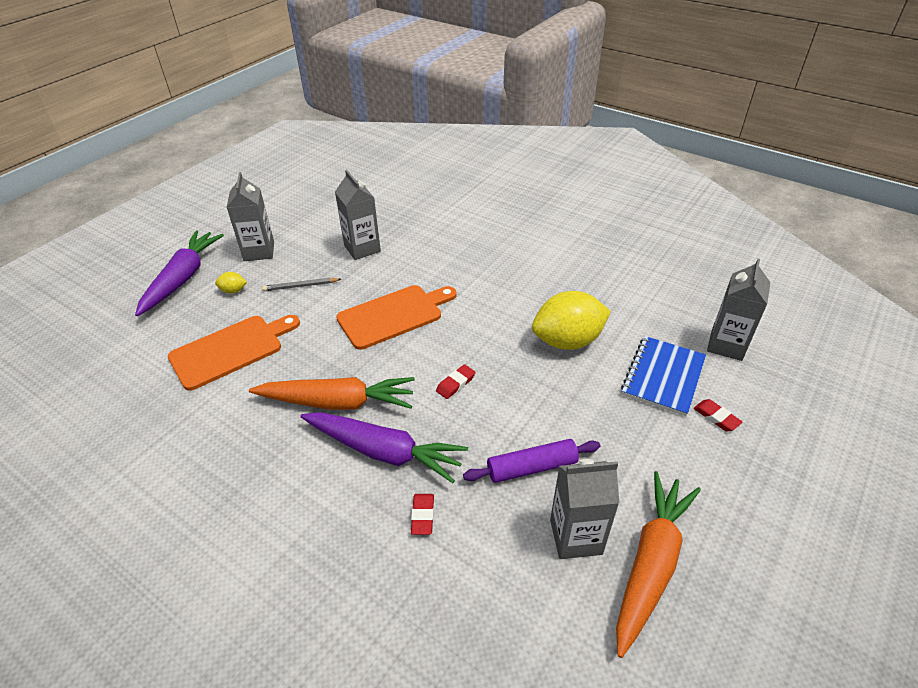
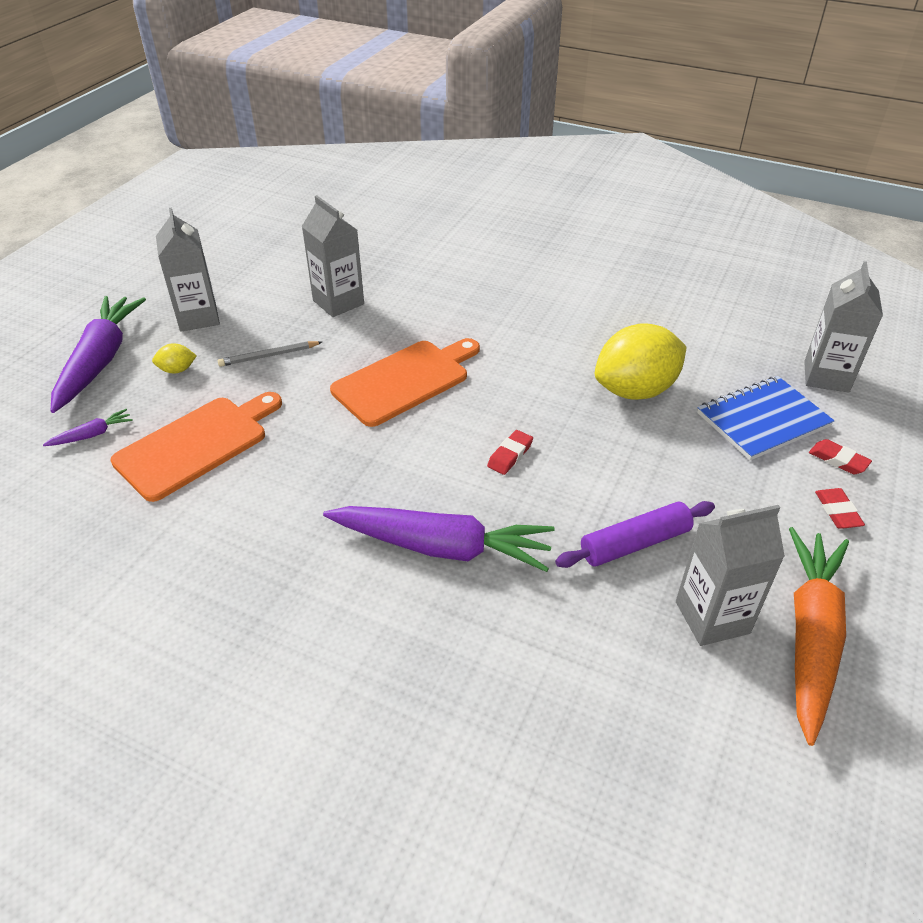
camera: 10 degrees left, 0 degrees up
orange carrot [249,377,415,410] -> none
red eraser [411,494,434,535] -> red eraser moved to [815,488,865,529]
blue notebook [621,336,706,416] -> blue notebook turned 45 degrees clockwise [697,376,835,460]
none -> purple carrot [43,409,133,446]

